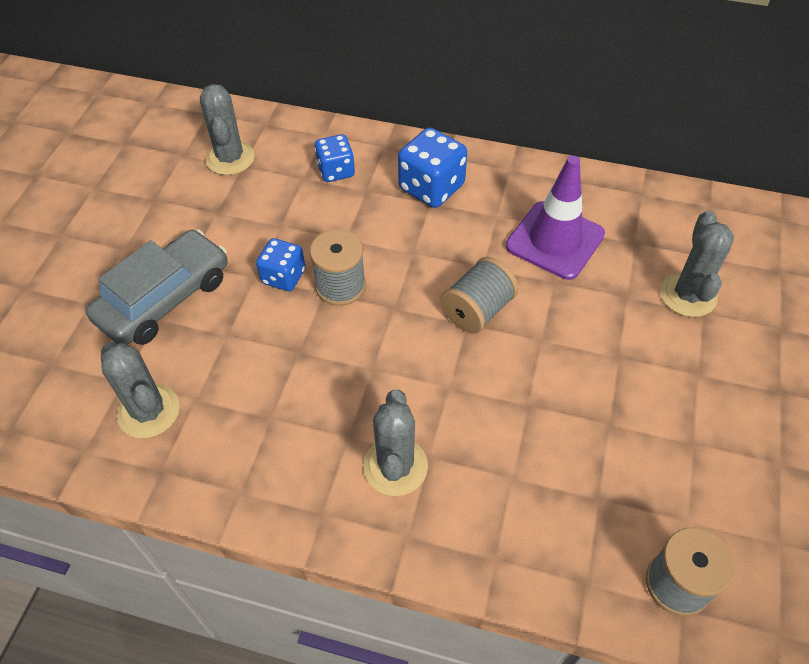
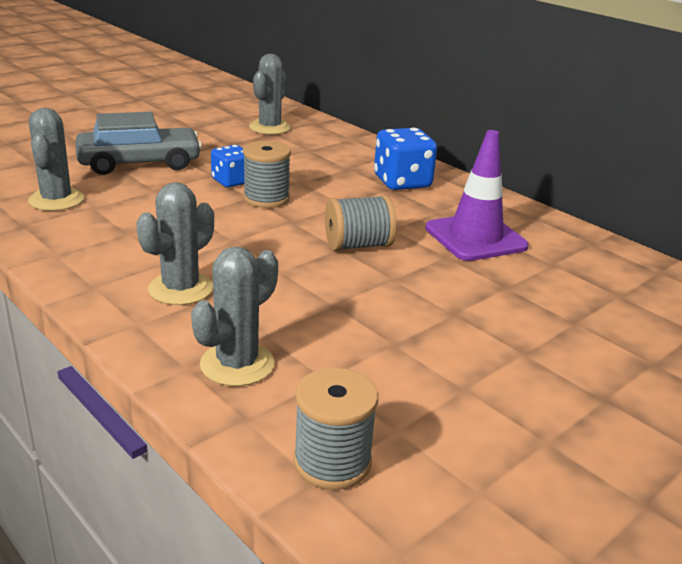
camera: 30 degrees right, 25 degrees down
blue dice [315,134,355,182] -> none
grey cactus [660,210,734,317] -> grey cactus moved to [191,246,278,386]

